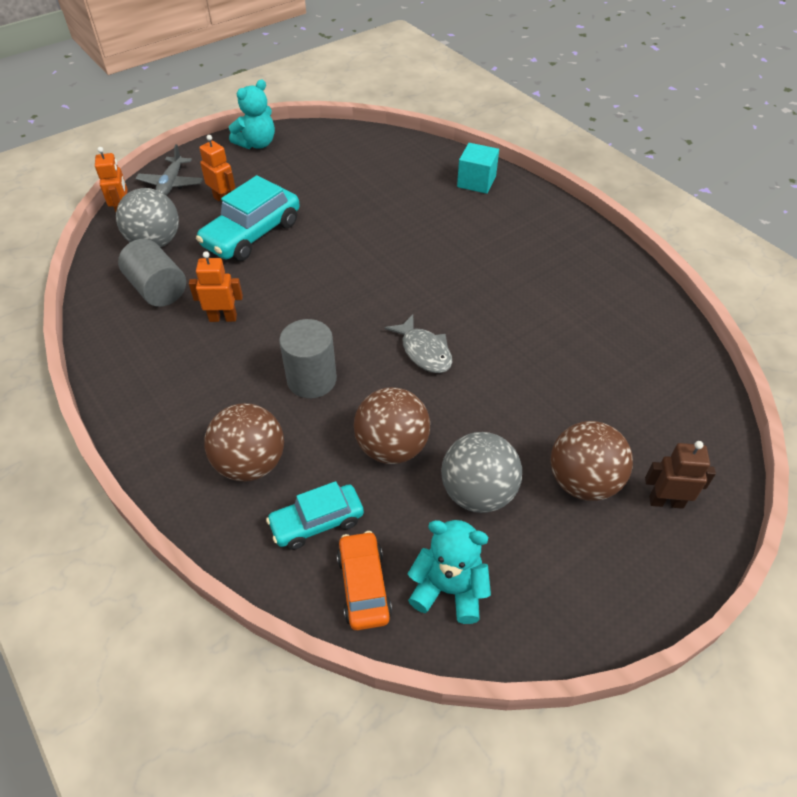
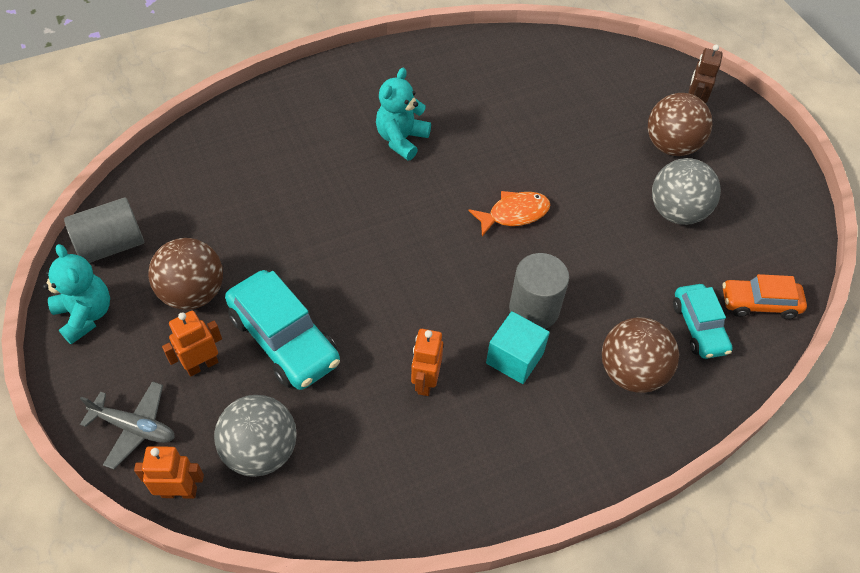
camera: 80 degrees left, 5 degrees up
grey cylinder [118,239,186,307] -> grey cylinder moved to [64,197,144,263]
brown ball [354,387,430,464] -> brown ball moved to [148,238,223,310]
grey fish [385,314,452,373] -> orange fish [469,191,550,236]
turquoise teddy bear [408,520,491,624] -> turquoise teddy bear moved to [376,68,431,160]
turquoise cube [457,143,499,194] -> turquoise cube moved to [486,311,550,384]

